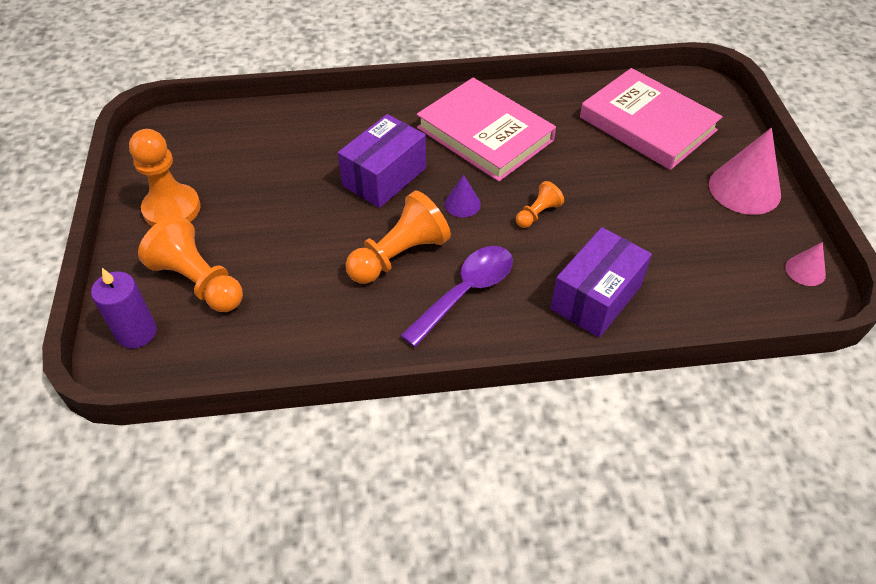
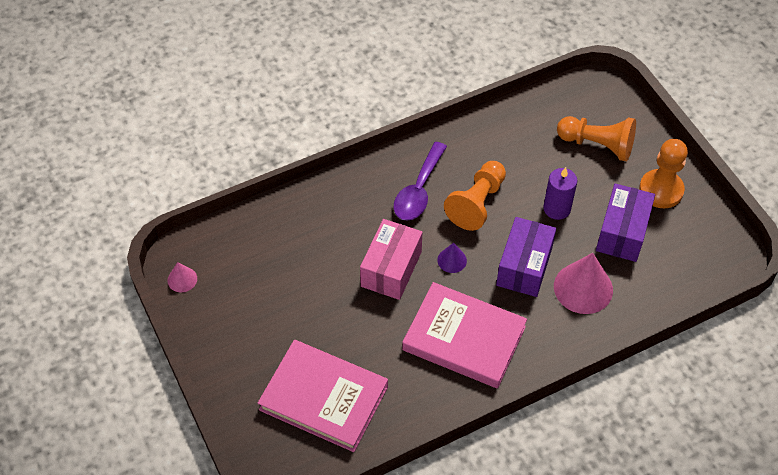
camera: 160 degrees right, 5 degrees up
purple candle [91,268,157,349] -> purple candle moved to [543,167,577,220]
orange pawn [516,181,564,228] -> pink box [360,219,422,300]
purple box [551,227,652,338] -> purple box moved to [596,183,655,262]
pink cone [709,128,781,215] -> pink cone moved to [554,253,613,314]

